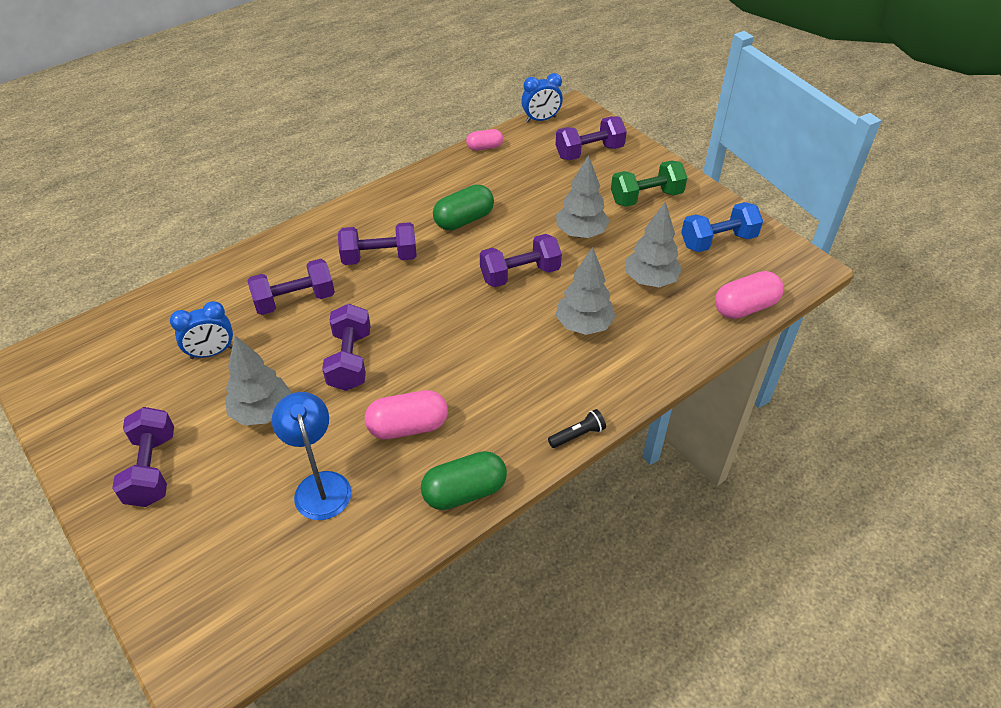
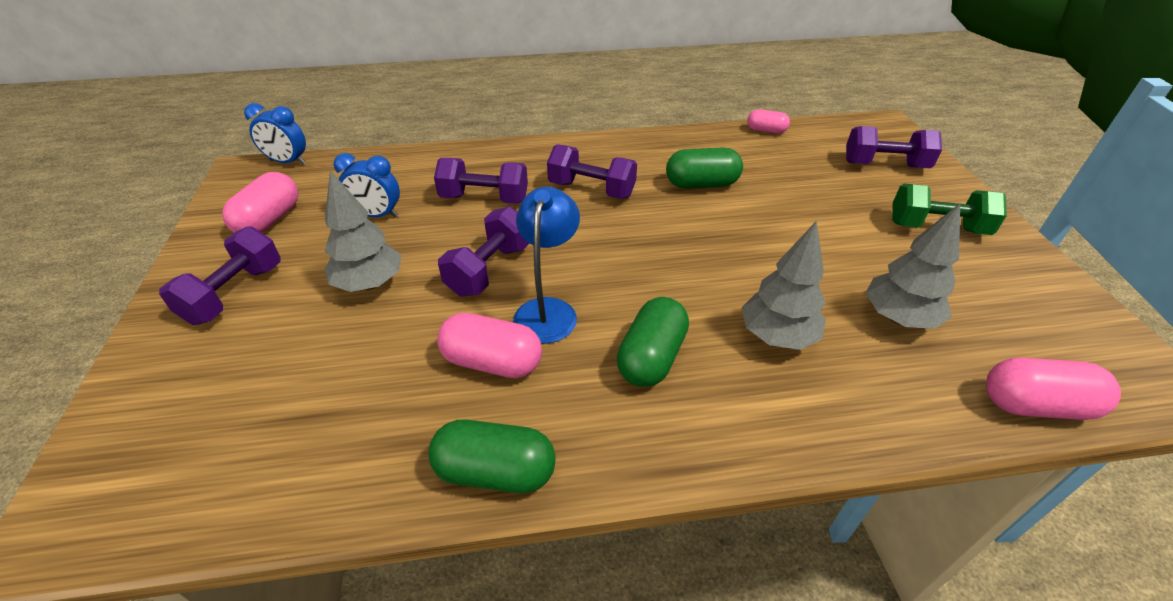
camera: 30 degrees right, 5 degrees down
blue lamp [272,392,352,520] -> blue lamp moved to [513,187,580,344]
purple dumbbell [480,234,562,287] -> none
blue clock [521,73,563,122] -> blue clock moved to [244,103,306,164]
black flashlight [548,409,606,448] -> none
grey tree [556,155,610,238] -> none
blue dumbbell [681,202,763,252] -> none
none -> pink capsule [222,172,298,233]
none -> green capsule [617,297,689,387]

